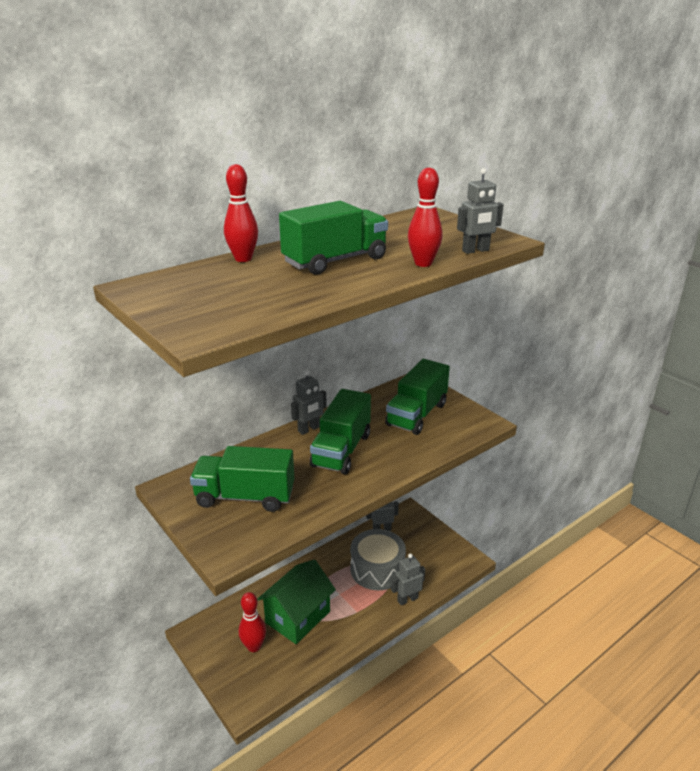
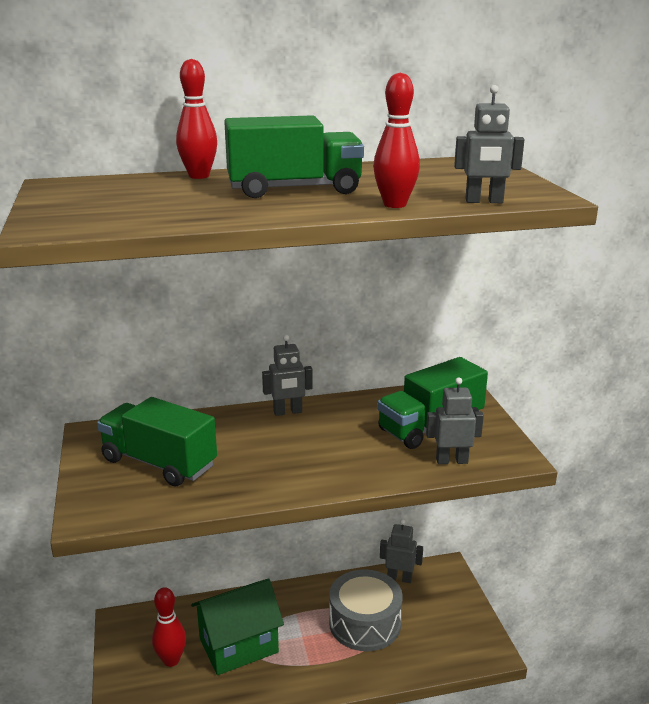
camera: 25 degrees right, 5 degrees down
green truck [310,389,371,474] -> none
grey robot [391,554,425,606] -> grey robot moved to [426,377,484,464]

